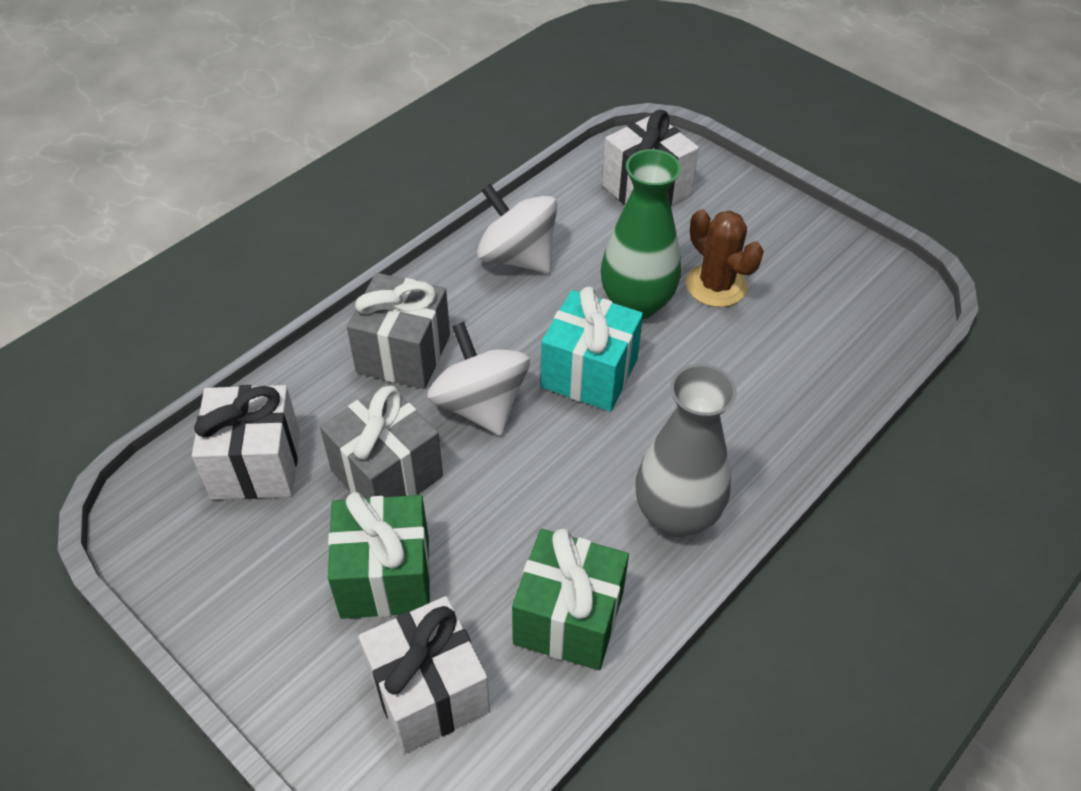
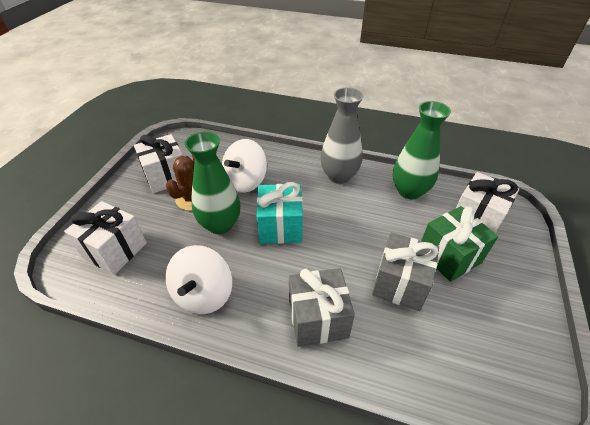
camera: 115 degrees left, 5 degrees down
white gift [192,385,300,500] -> white gift moved to [134,134,183,193]
white spinning top [427,322,530,436] -> white spinning top moved to [222,139,267,193]
green gift [512,529,629,670] -> green vase [393,101,451,199]

